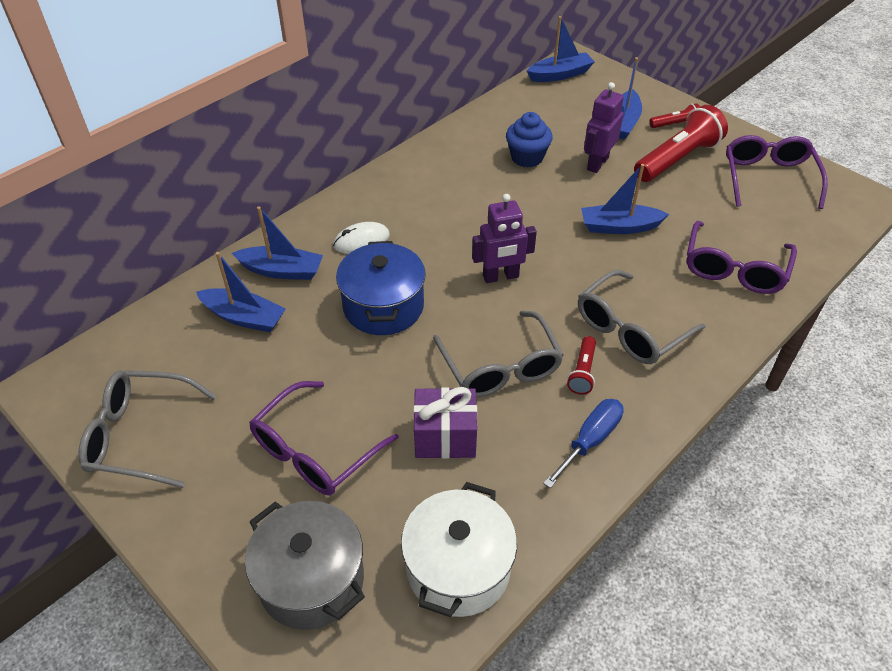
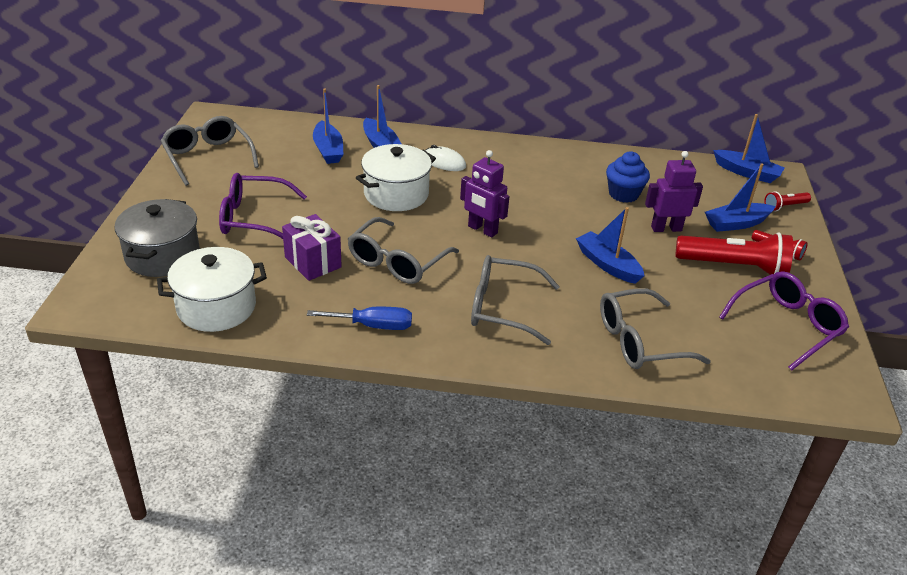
camera: 50 degrees right, 10 degrees down
blue pot [336,241,426,335] -> white pot [356,144,436,211]
red flashlight [567,336,596,395] -> red flashlight moved to [764,191,811,211]
purple glasses [687,221,797,294] -> grey glasses [600,288,711,369]

